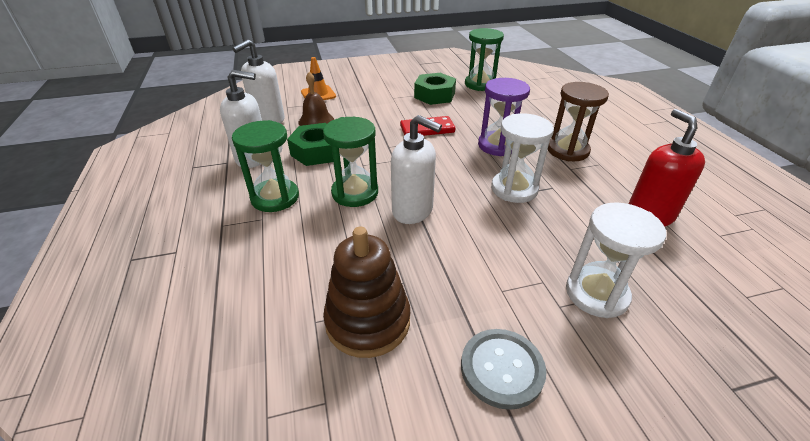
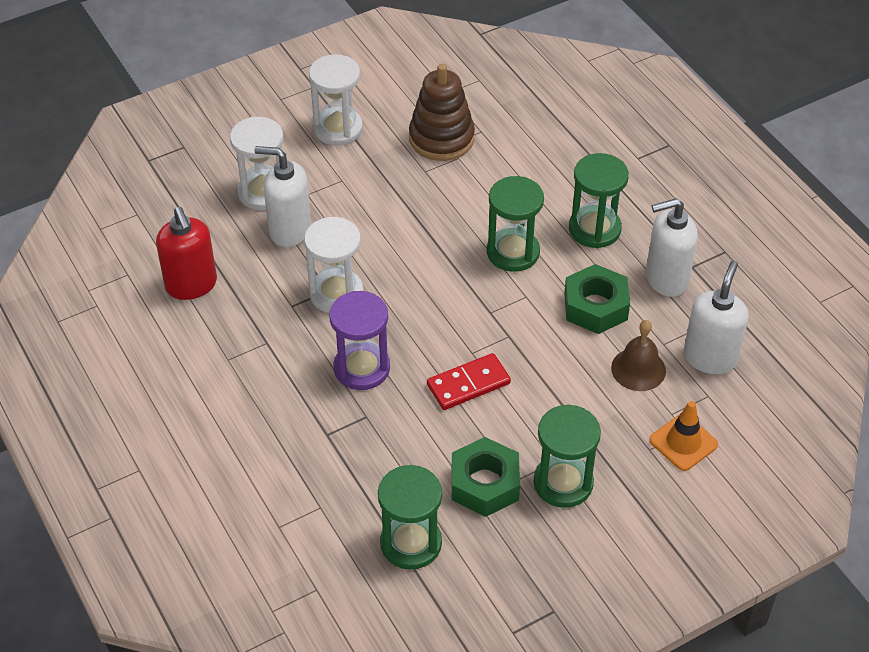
camera: 165 degrees right, 10 degrees up
white soap dispenser [391,115,442,224] -> white soap dispenser moved to [255,146,311,247]
grey button [461,329,547,410] -> white hourglass [309,54,363,146]
brown hourglass [548,82,609,161] -> none
none -> green hourglass [534,405,601,508]

